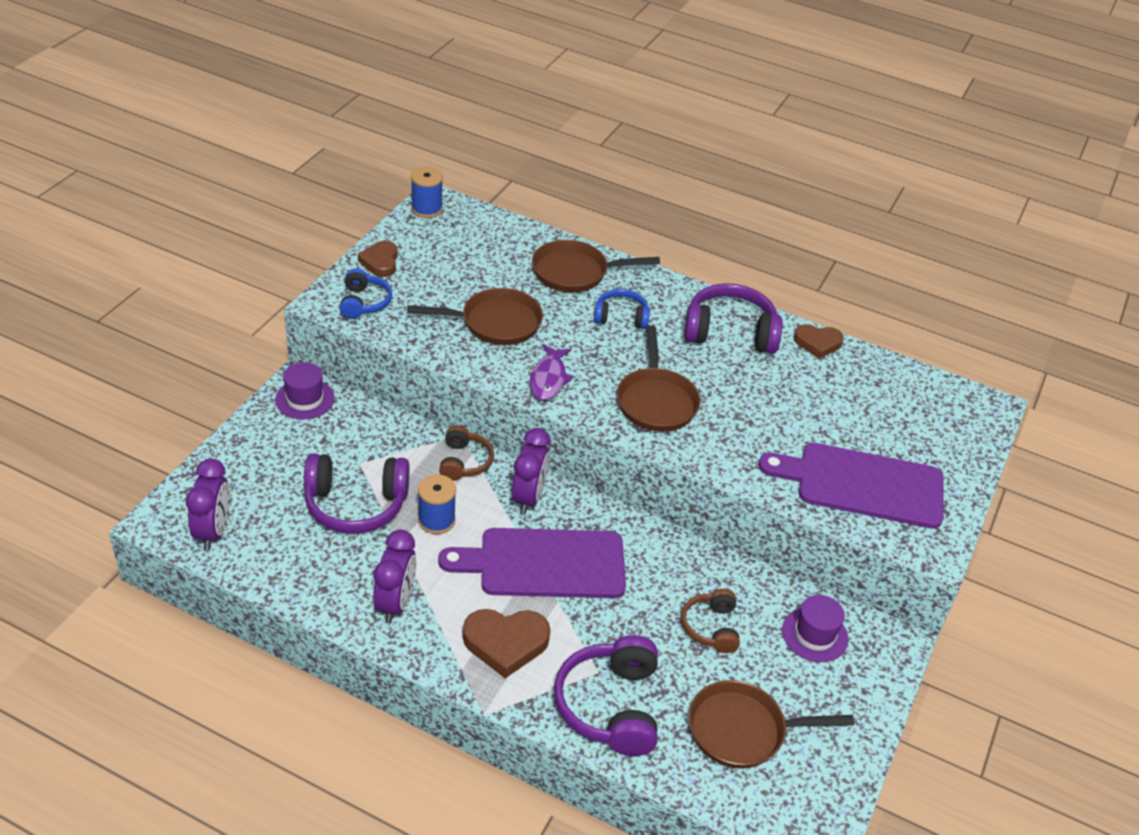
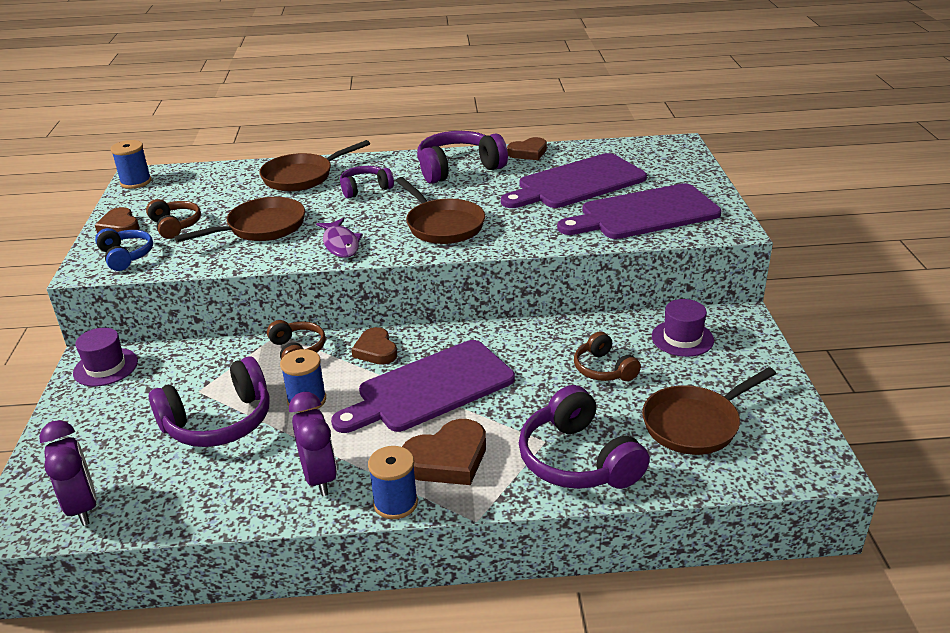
camera: 25 degrees left, 10 degrees down
purple clock [512,428,550,515] -> brown heart [351,327,397,365]
blue headphones [594,289,650,329] -> purple headphones [340,166,394,199]
none -> brown headphones [146,199,201,239]
none -> blue spool [368,446,418,519]
none -> purple cutting board [501,153,647,208]

